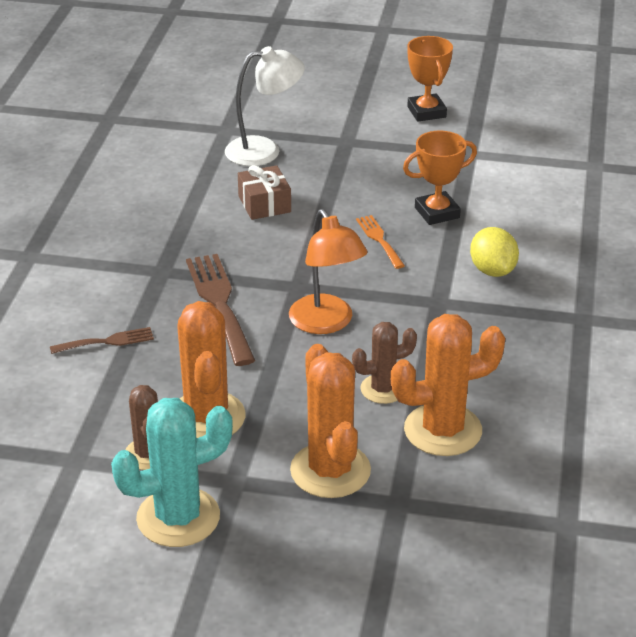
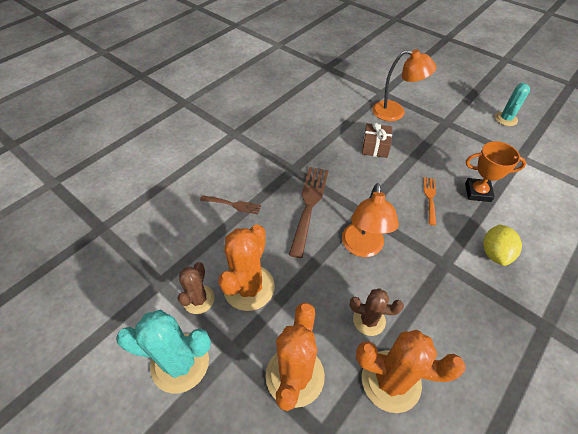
camera: 30 degrees right, 15 degrees up
white lamp [225,46,305,166] -> orange lamp [372,49,437,121]
orange trophy [407,36,453,122] -> turquoise cactus [495,82,530,126]

